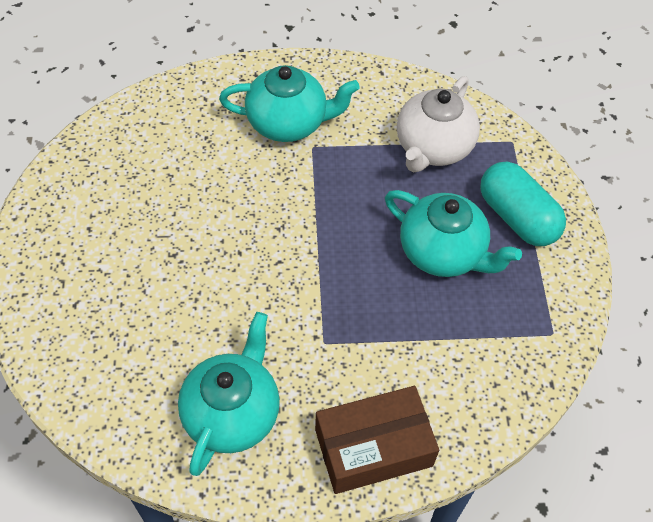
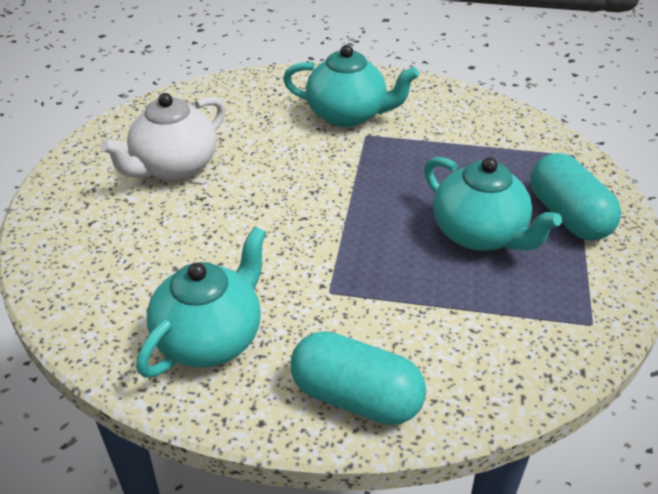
camera: 15 degrees right, 15 degrees down
brown box [315,386,439,494] -> turquoise capsule [291,331,426,425]
white teapot [397,76,480,172] -> white teapot moved to [100,93,225,180]

